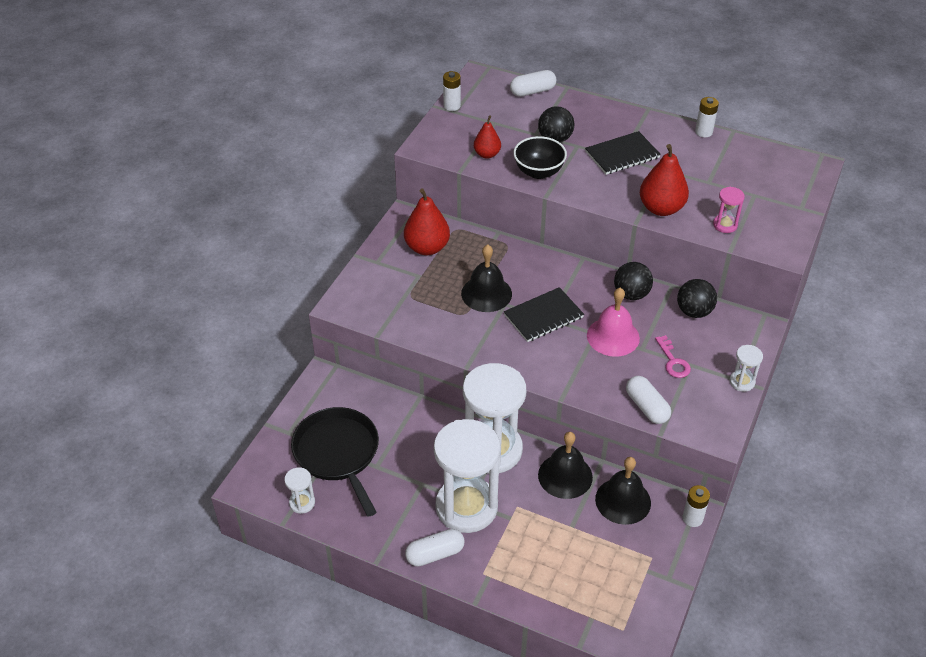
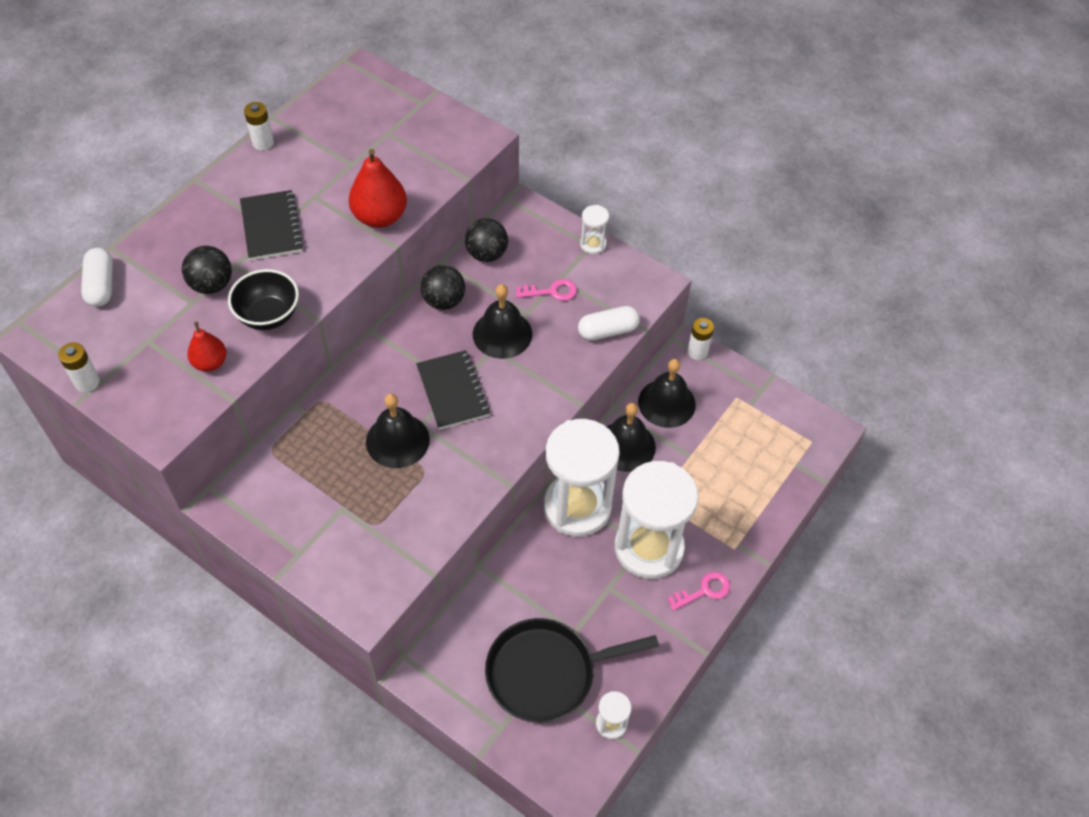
camera: 80 degrees left, 10 degrees up
red pear [404,188,450,255] -> none
white capsule [405,529,465,567] -> pink key [667,572,730,611]
pink bell [587,288,640,357] -> black bell [473,284,532,359]
pink hourglass [713,187,745,233] -> none

